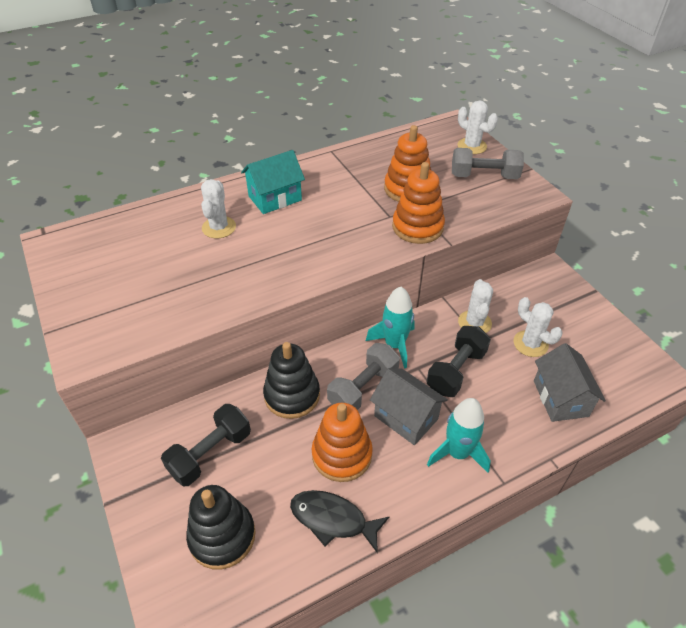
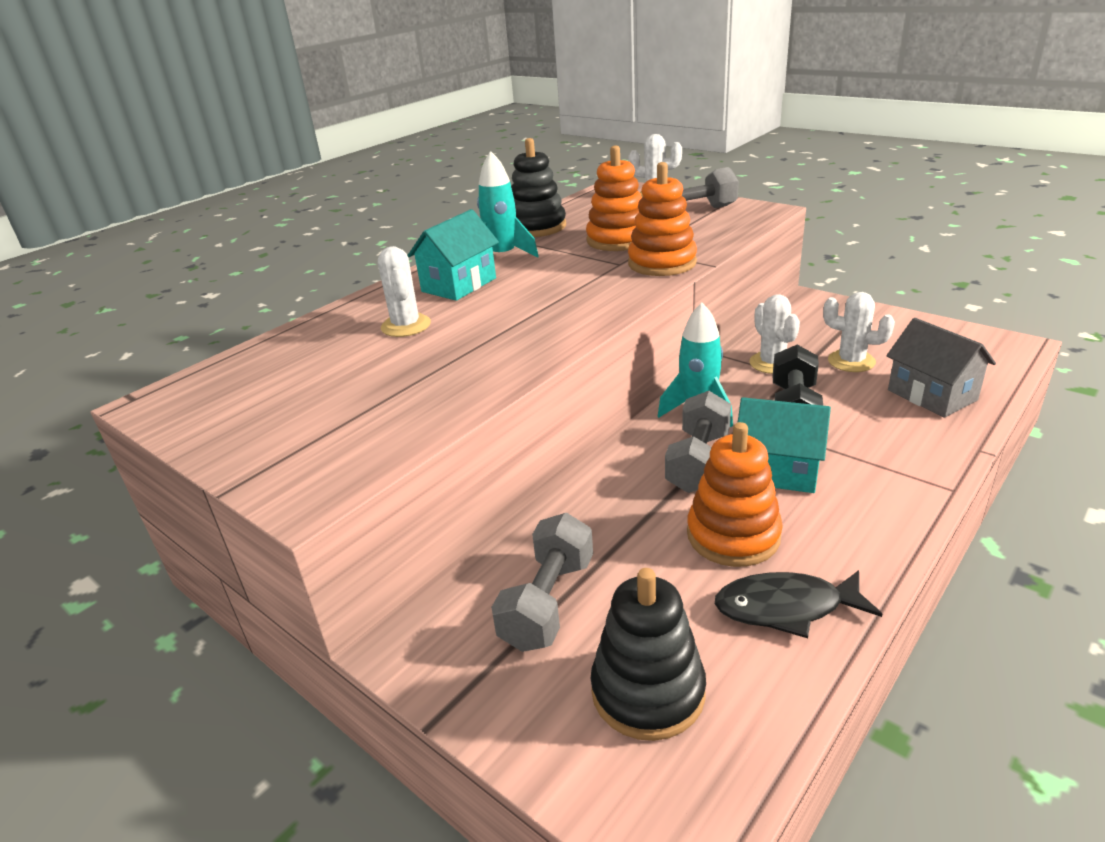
camera: 20 degrees left, 15 degrees down
black dumbbell [161,404,251,487] -> grey dumbbell [491,513,593,652]
black stacking toy [263,342,320,419] -> black stacking toy moved to [511,138,566,237]
grey house [370,368,448,445] -> turquoise house [738,397,831,493]
turquoise rocket [427,398,491,473] -> turquoise rocket moved to [477,151,539,258]

